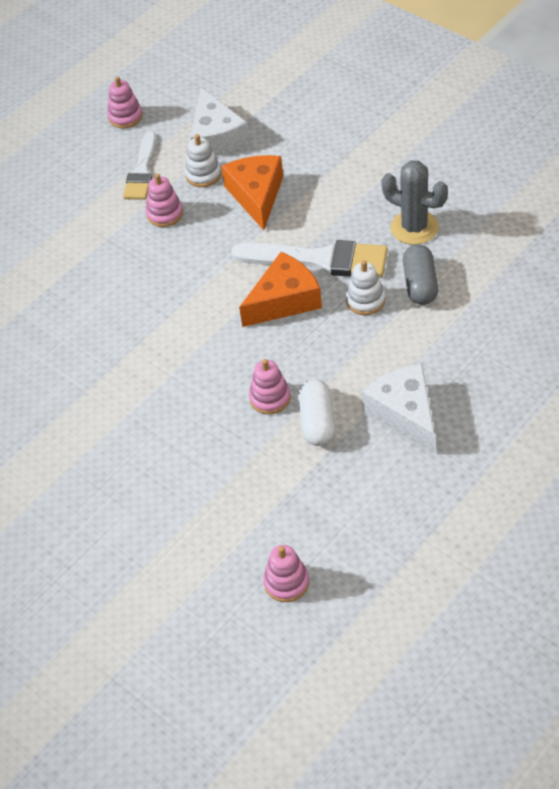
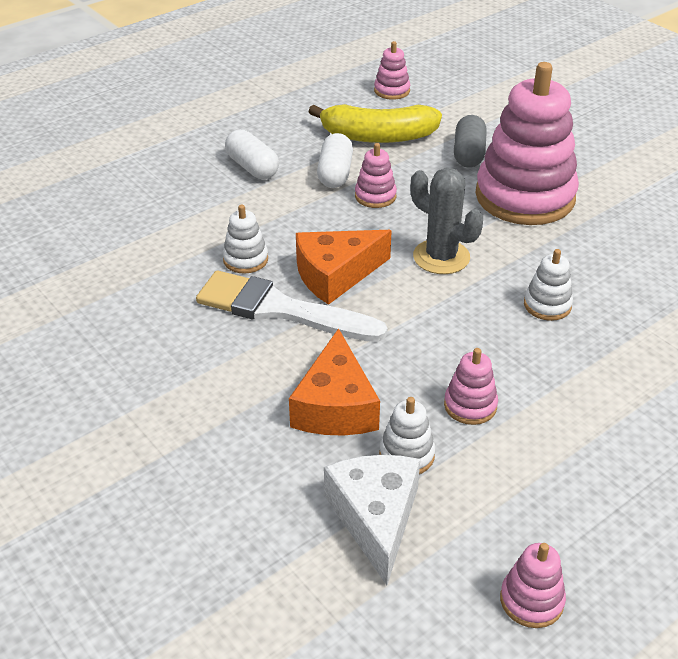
camera: 175 degrees left, 10 degrees down
white brush [123,131,156,200] -> none
white cheese [362,364,434,453] -> white capsule [225,129,279,179]
grey cactus [381,161,448,245] -> grey cactus moved to [411,168,483,274]
grey capsule [403,244,438,305] -> grey capsule moved to [454,115,487,168]
none -> yellow banana [308,104,442,143]
none -> pink stacking toy [475,62,579,225]
none -> white stacking toy [524,249,573,321]

